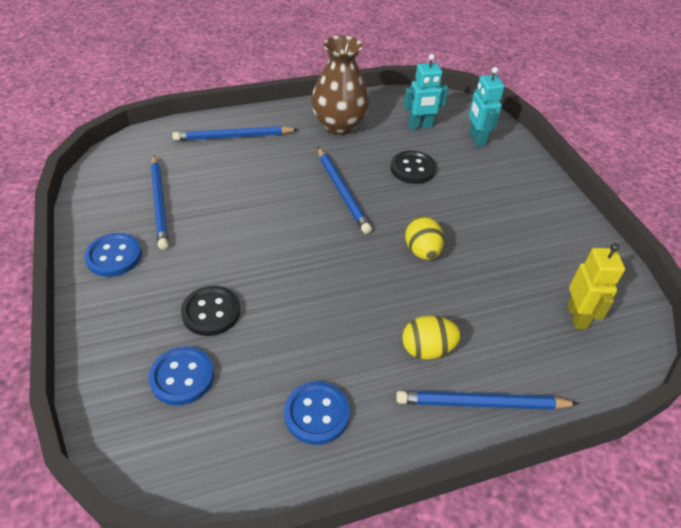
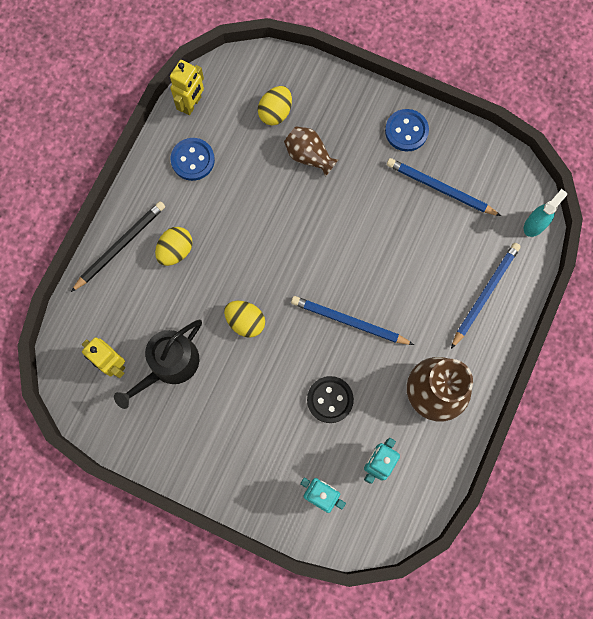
camera: 135 degrees right, 30 degrees up
blue button [148,346,214,405] -> yellow egg [258,86,292,125]
black button [181,286,240,336] -> brown vase [284,126,339,177]
blue pencil [396,391,578,410] -> black pencil [71,201,165,292]
none -> black watering can [114,320,202,409]
none -> yellow robot [170,60,204,115]
none -> turquoise spray bottle [524,189,567,237]

